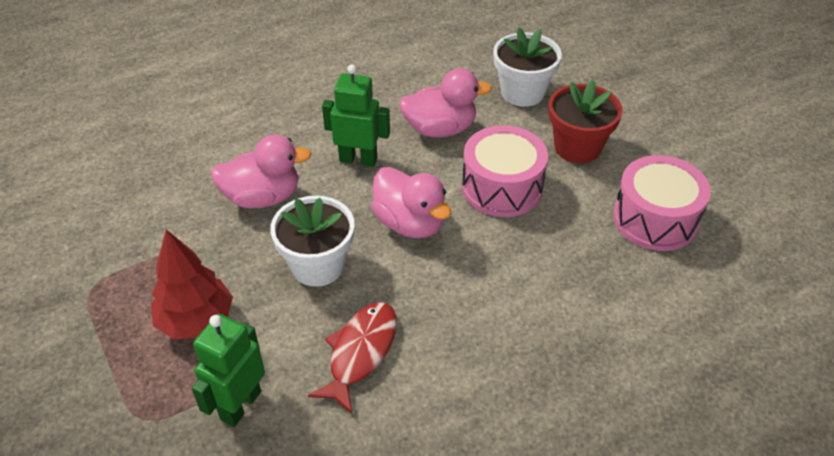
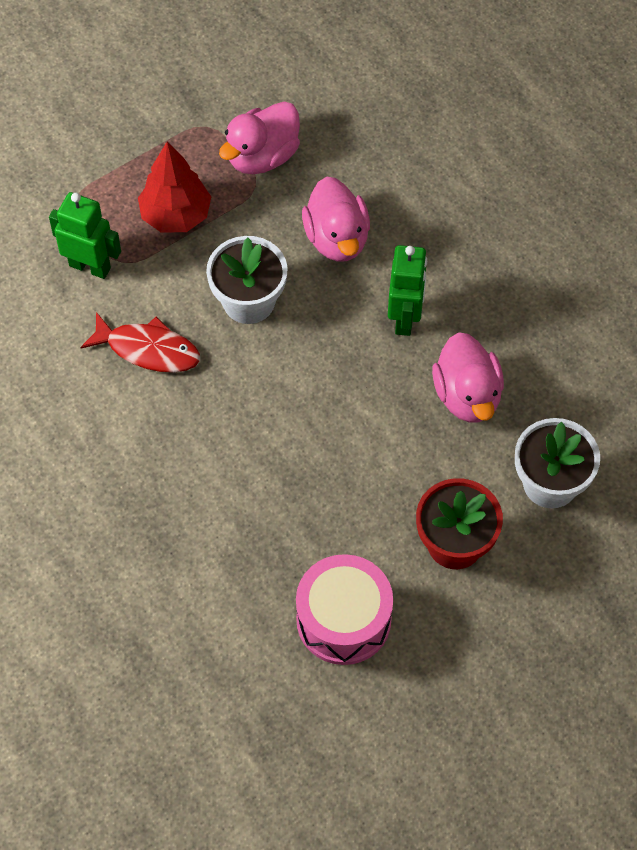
camera: 85 degrees right, 15 degrees up
pink duck [371,167,452,238] -> pink duck moved to [219,102,300,174]
pink drum [462,125,548,217] -> none

